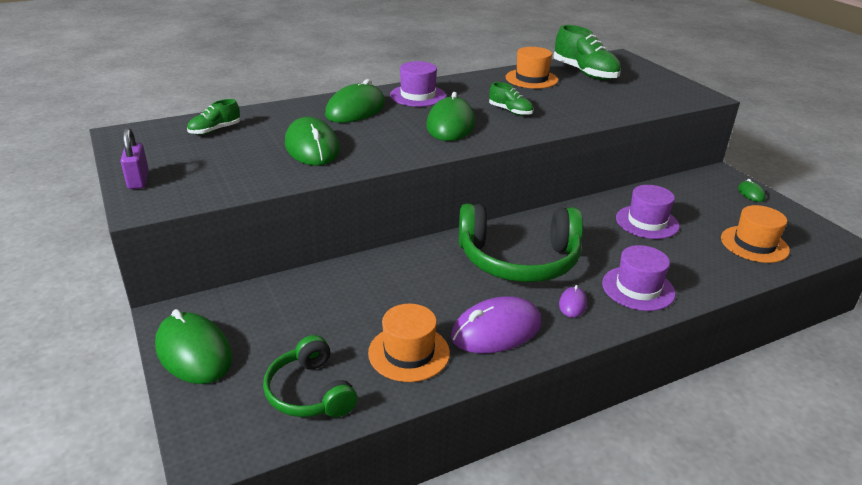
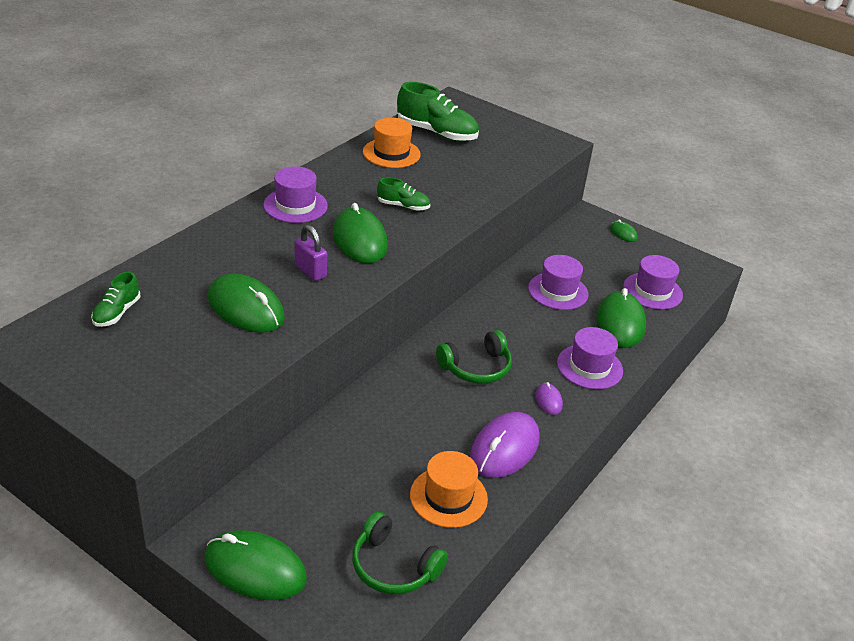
camera: 30 degrees left, 5 degrees up
purple padlock [121,128,149,189] -> purple padlock moved to [295,225,327,281]
green mouse [325,79,385,123] -> green mouse moved to [596,288,646,348]
green headphones [459,204,583,282] -> green headphones [436,330,512,384], size x0.58
orange hat [721,205,790,263] -> purple hat [623,255,683,310]

